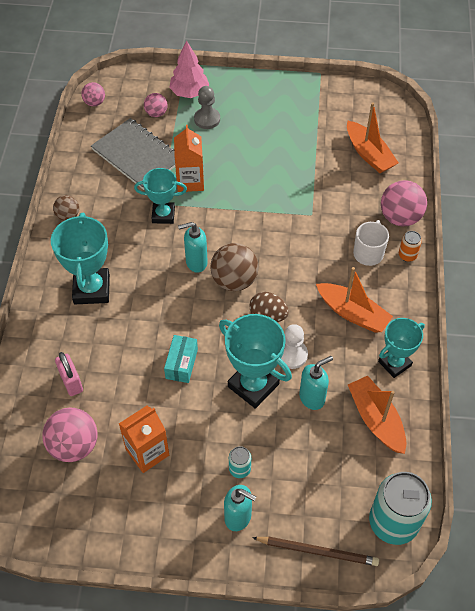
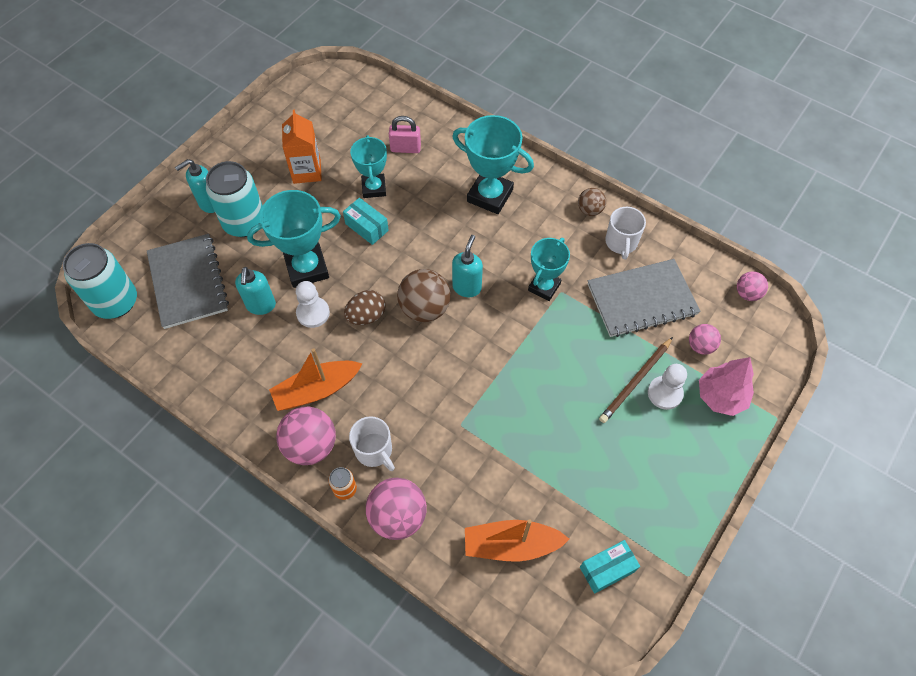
camera: 120 degrees right, 5 degrees up
pink ball [43,407,97,462] -> pink ball moved to [276,407,336,465]
orange carton [174,125,204,192] -> none
grey pawn [194,86,220,129] -> white pawn [648,364,687,410]
turquoise can [229,446,251,478] -> turquoise can [205,161,263,237], size x2.21
brown pencil [252,537,379,566] -> brown pencil moved to [599,337,673,423]
orange boat [348,376,406,454] -> none
turquoise trophy [378,318,425,378] -> turquoise trophy moved to [350,135,387,198]
none -> grey notebook [147,234,229,329]
none -> turquoise box [580,540,640,594]
none -> white mug [605,207,646,260]

